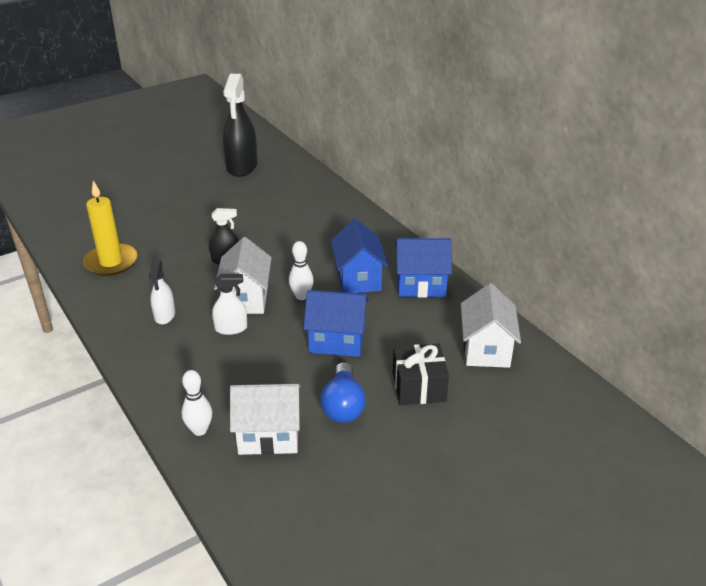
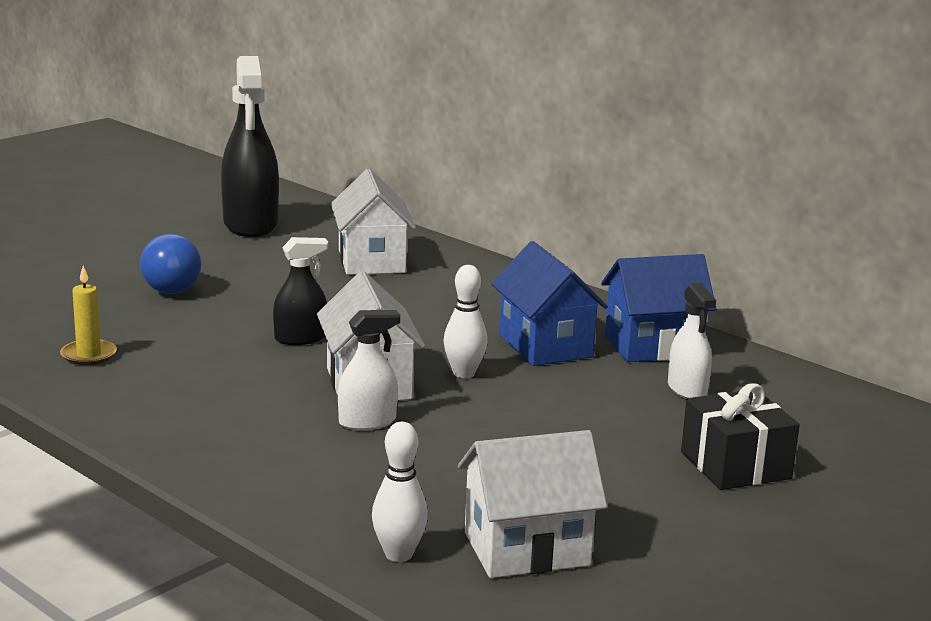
camera: 15 degrees left, 15 degrees down
yellow candle [83,181,138,276] -> yellow candle [60,266,117,365], size x0.55
white spray bottle [149,261,175,324] -> white spray bottle moved to [668,283,716,399]
blue house [303,290,369,357] -> none
blue light bulb [320,362,366,423] -> blue light bulb moved to [140,234,201,294]
white house [461,283,521,368] -> white house moved to [331,169,416,275]

